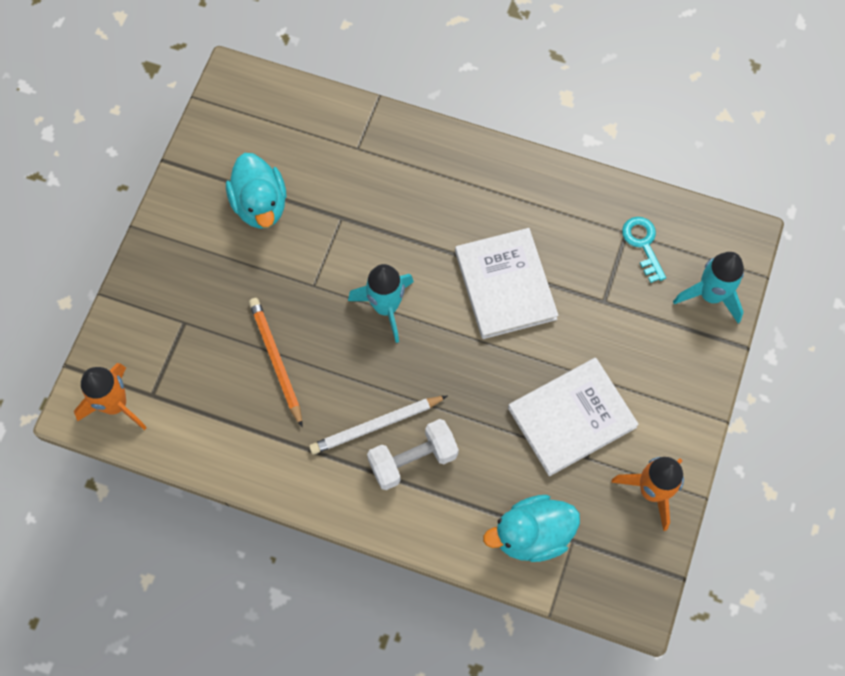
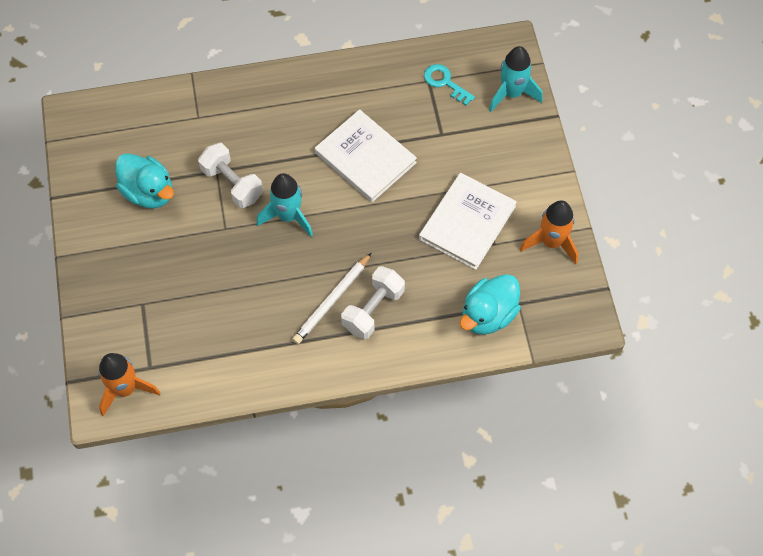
camera: 30 degrees left, 5 degrees down
orange pencil [249,298,302,427] -> none
none -> white dumbbell [198,143,263,208]

